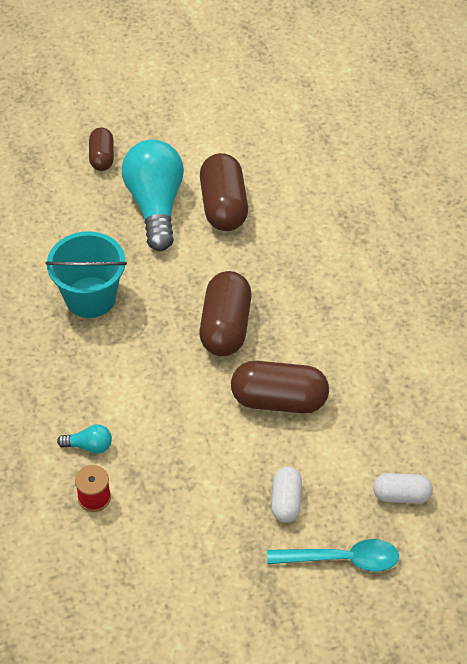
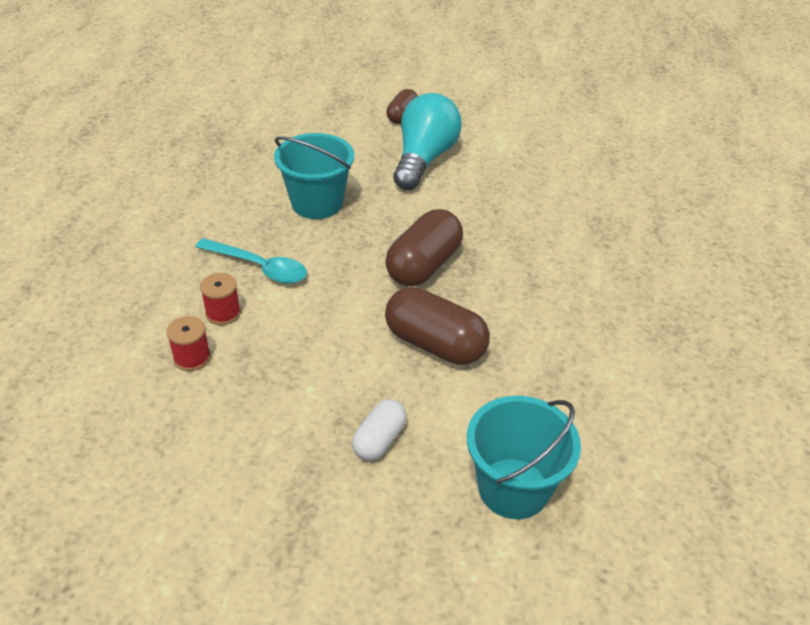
camera: 25 degrees right, 10 degrees down
turquoise light bulb [57,424,112,454] -> red spool [200,273,241,325]
brown capsule [200,153,248,231] -> none
turquoise spoon [267,539,399,572] -> turquoise spoon moved to [195,238,307,284]
white capsule [373,473,433,504] -> turquoise bucket [467,396,581,519]

